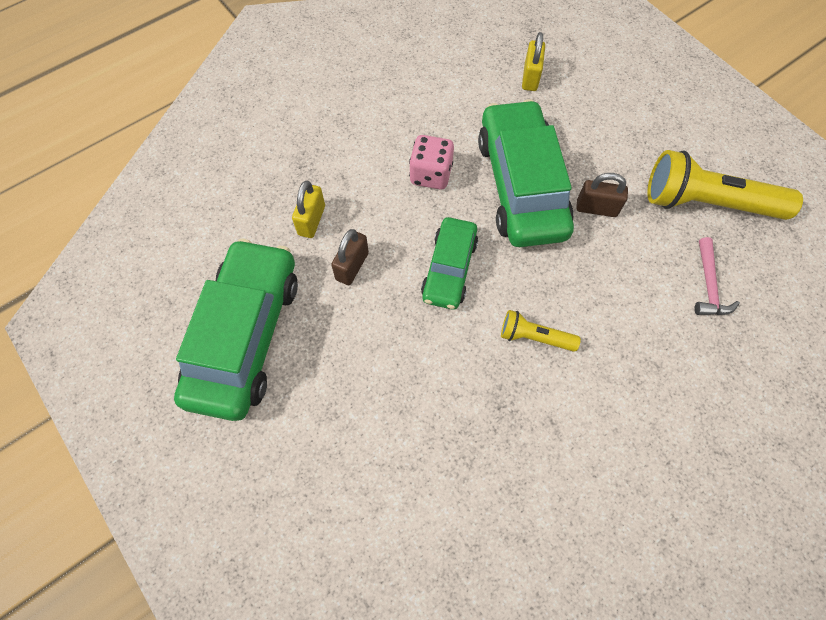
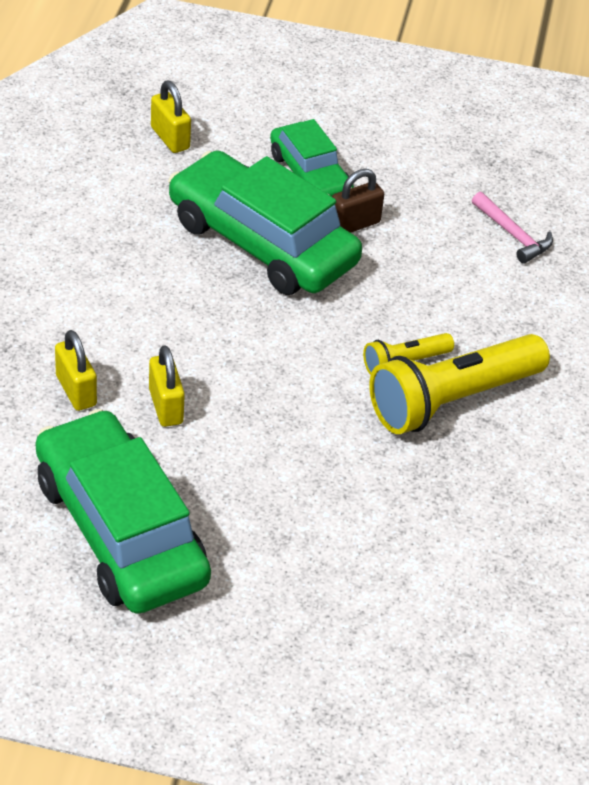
camera: 45 degrees left, 20 degrees down
brown padlock [331,229,369,285] -> yellow padlock [149,345,185,427]
pink dice [409,135,454,190] -> none
green car [421,217,478,310] -> green car moved to [270,119,354,197]
yellow flashlight [647,150,803,220] -> yellow flashlight moved to [369,334,550,434]

